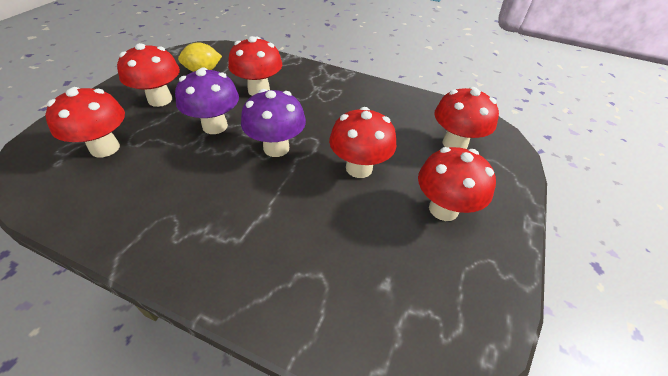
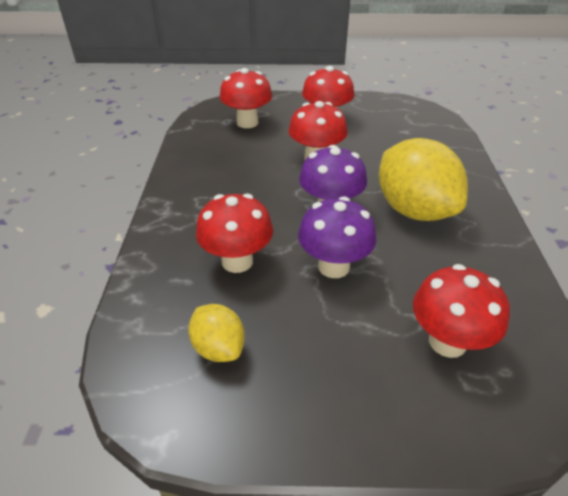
camera: 110 degrees left, 5 degrees down
red mushroom [117,43,180,107] -> none
none -> yellow lemon [379,138,468,221]

